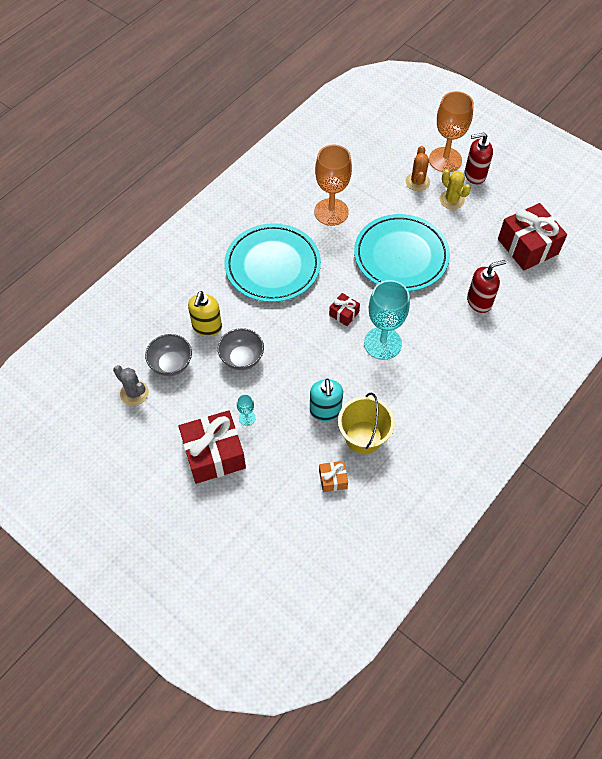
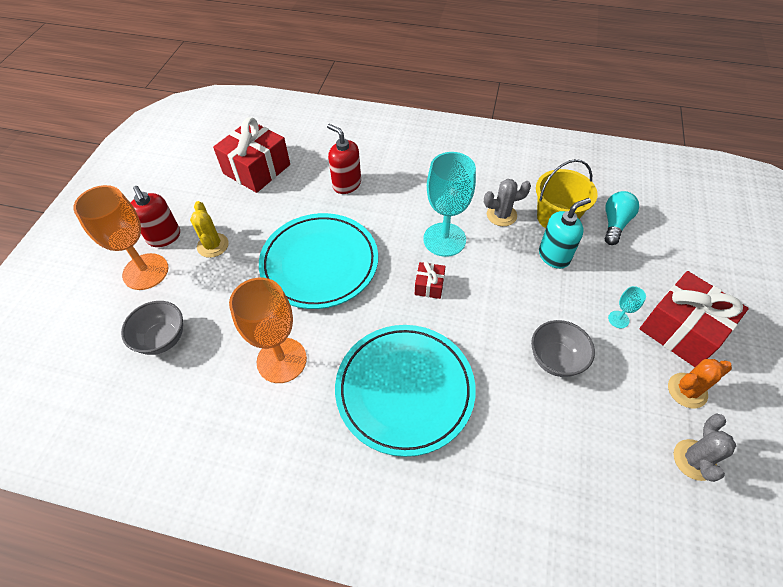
camera: 115 degrees left, 5 degrees down
grey bowl [145,334,192,376] -> grey bowl moved to [121,301,183,355]
yellow soap dispenser [188,291,222,336] -> none
orange gift [319,461,348,493] -> turquoise light bulb [605,191,639,245]
orange cactus [406,146,430,191] -> orange cactus moved to [668,359,732,408]
yellow cactus [440,170,471,209] -> yellow cactus turned 45 degrees counterclockwise [190,201,229,258]
none -> grey cactus [484,179,531,226]

